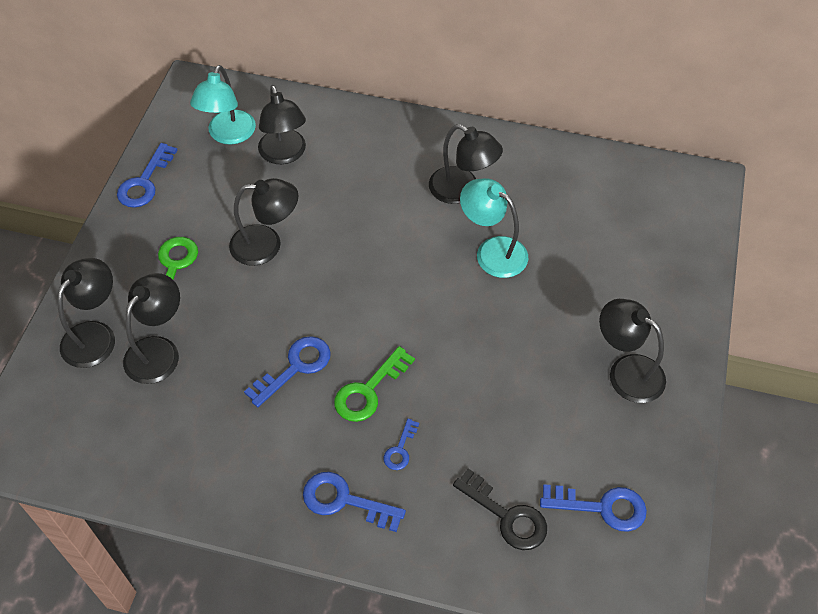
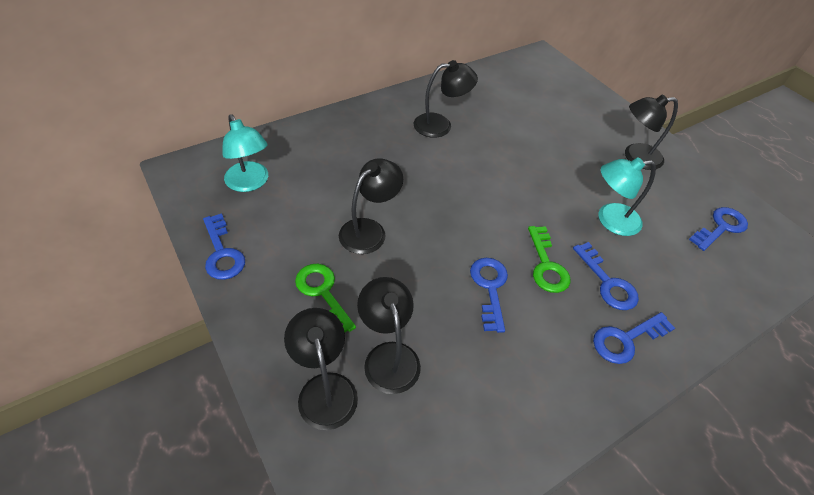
camera: 50 degrees left, 5 degrees down
black lamp [258,85,306,164] -> none
blue key [384,418,419,470] -> blue key [573,242,639,310], size x1.75
black key [453,468,547,550] -> none
turquoise lamp [460,178,528,278] -> turquoise lamp moved to [598,157,656,236]

